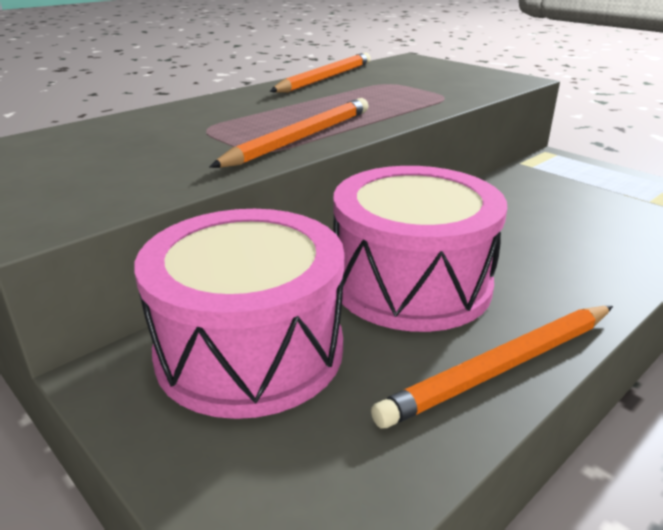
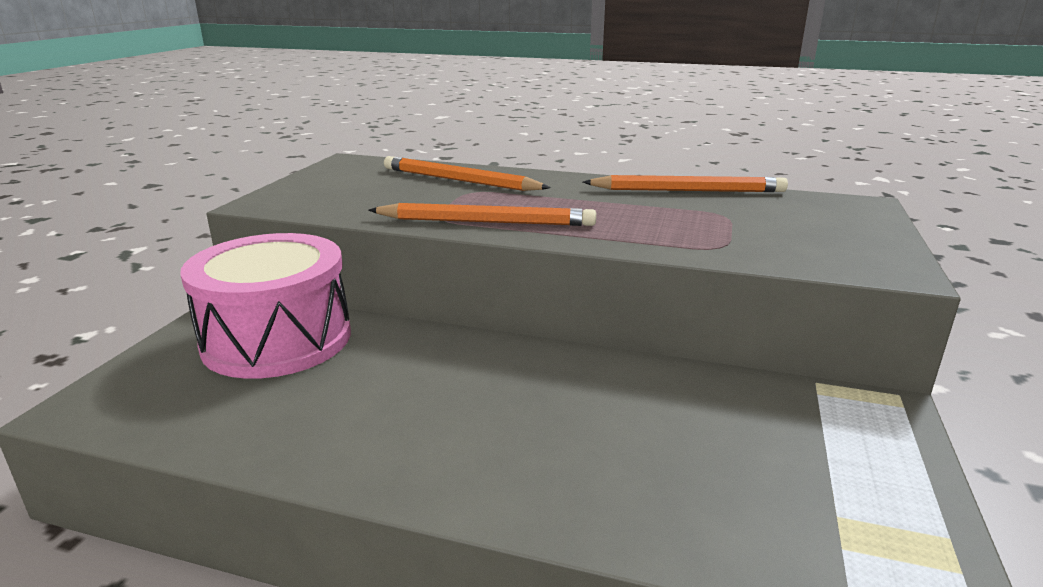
camera: 60 degrees right, 5 degrees down
pink drum [333,166,507,332] -> none
orange pencil [371,306,613,428] -> orange pencil moved to [384,156,551,191]

